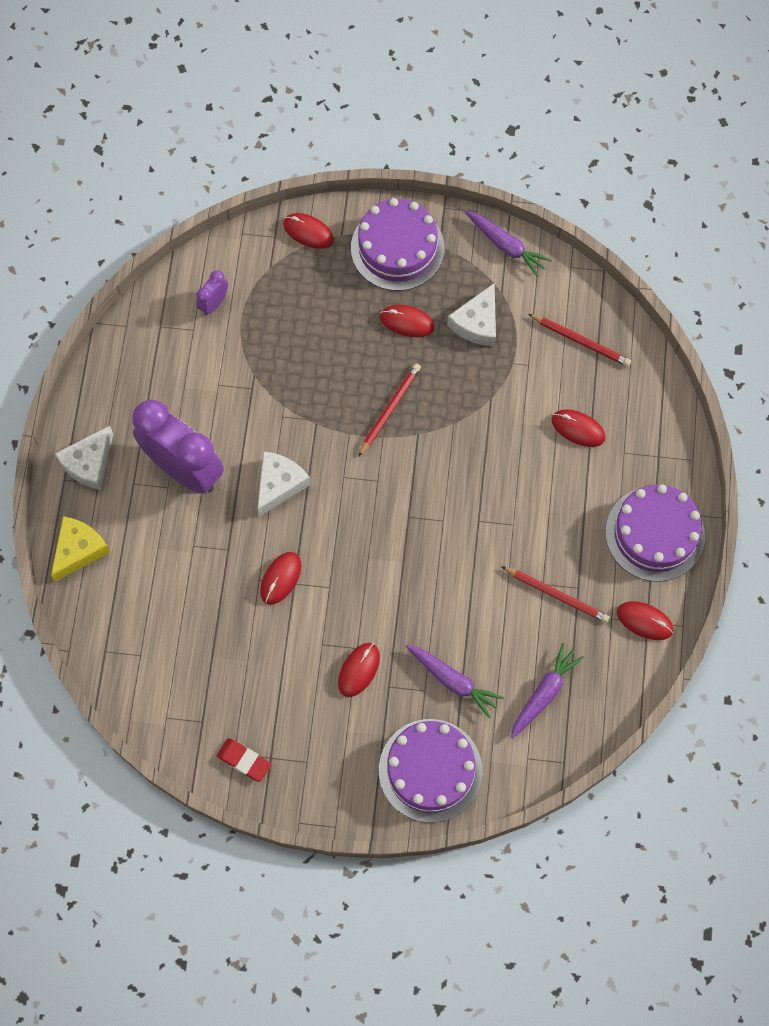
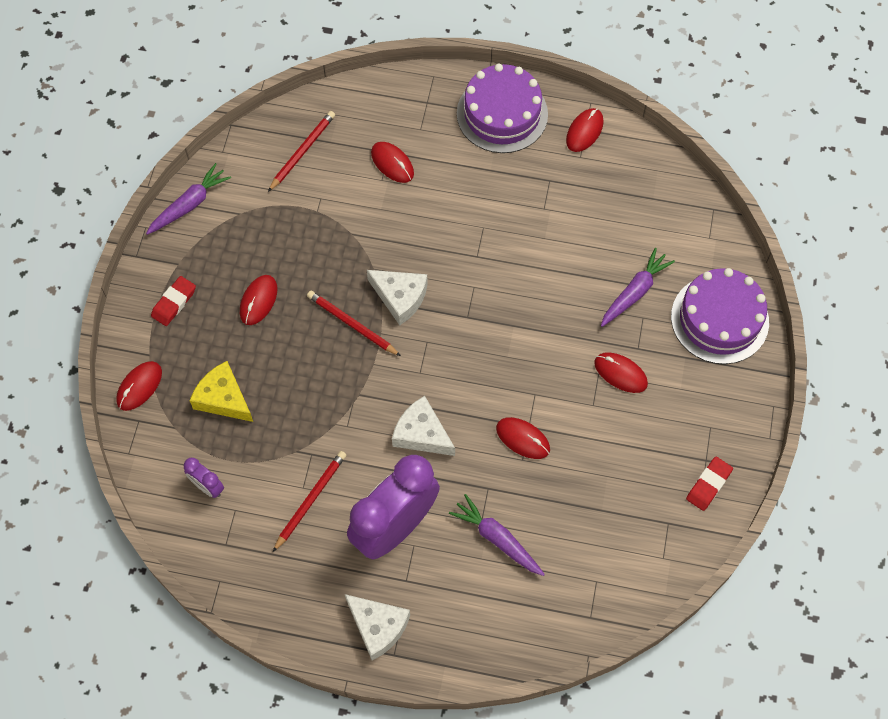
camera: 85 degrees left, 5 degrees down
yellow cheese [51,516,110,582] -> yellow cheese moved to [189,361,253,422]
purple cake [351,198,444,291] -> red eraser [151,276,196,326]
white cheese [447,283,496,346] -> white cheese moved to [367,270,428,325]
red pencil [501,566,610,623] -> red pencil moved to [273,451,346,552]
purple carrot [510,643,584,739] -> purple carrot moved to [449,494,545,576]
red mouse [552,409,606,447] -> red mouse turned 75 degrees counterclockwise [371,142,414,183]

